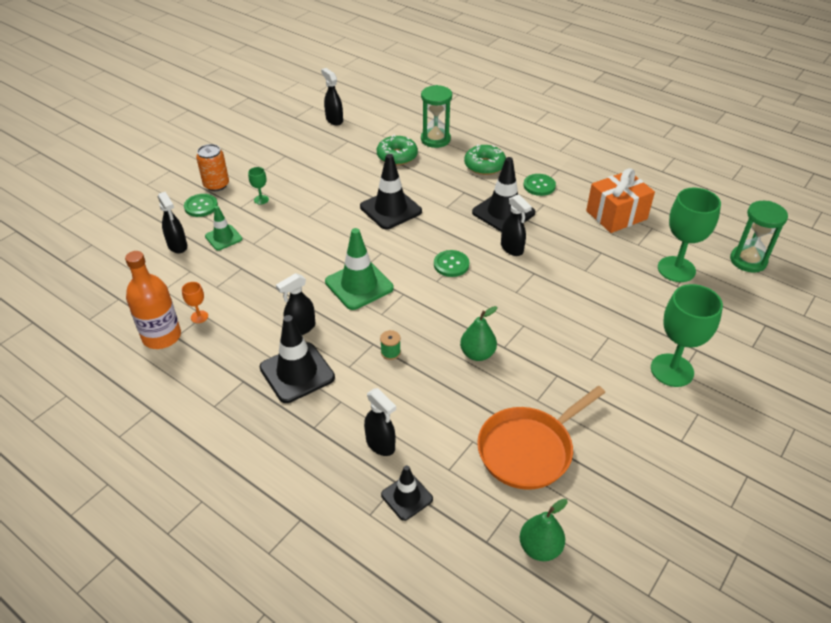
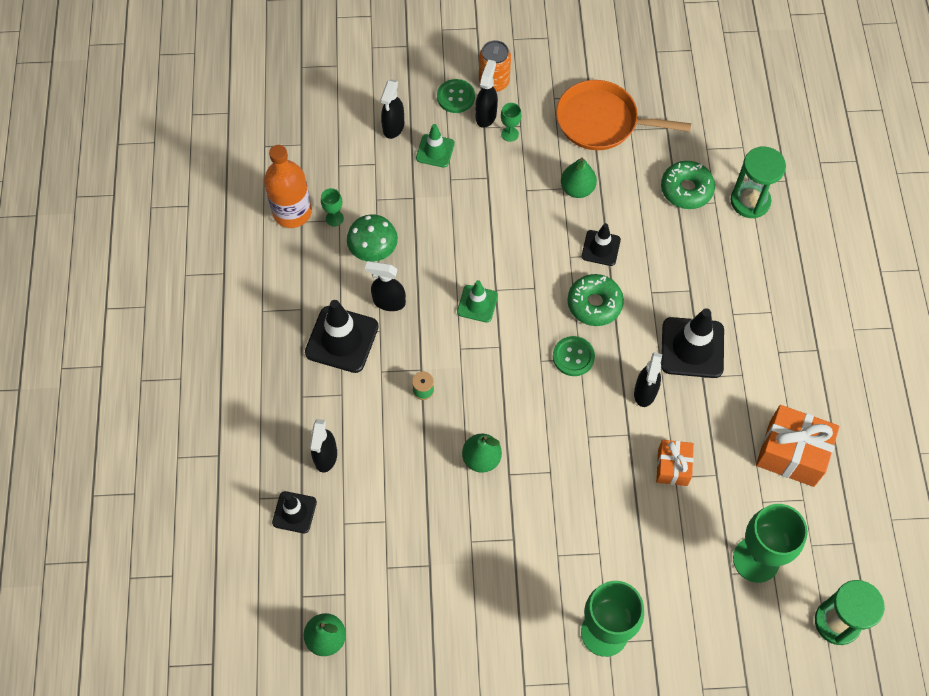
camera: 50 degrees right, 20 degrees up
orange goblet [182,282,208,323] -> green goblet [321,188,344,227]
black spray bottle [321,68,343,125] -> black spray bottle moved to [475,59,498,128]
green traffic cone [325,228,394,310] -> green traffic cone [457,280,498,323], size x0.59
black traffic cone [360,154,422,229] -> black traffic cone [582,223,621,266], size x0.59
green donut [464,144,506,175] -> green donut moved to [567,274,624,326]
orange pan [477,386,605,490] -> orange pan moved to [556,80,691,150]
green button [523,174,556,196] -> none
none -> green mushroom [347,214,398,262]
none -> green pear [561,158,597,198]
none -> orange gift [656,440,694,486]

